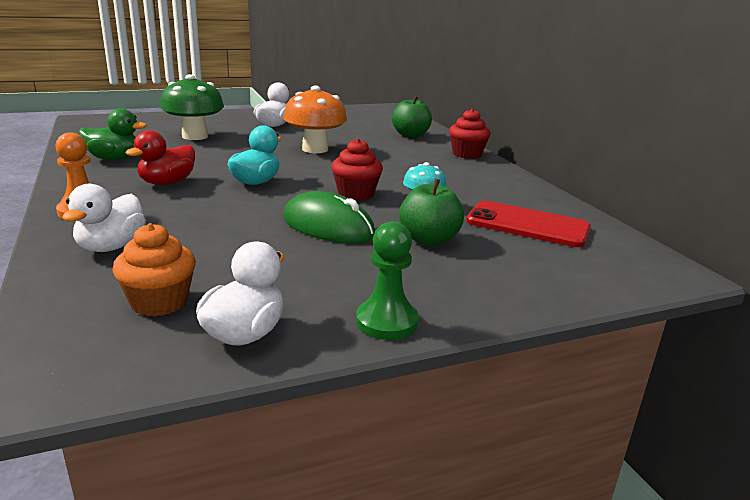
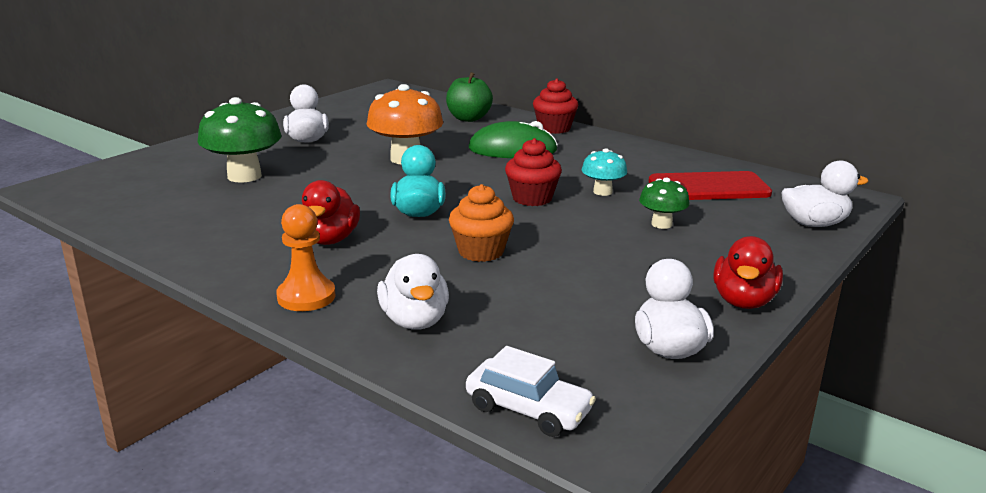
camera: 30 degrees left, 0 degrees up
green duck [79,108,147,160] -> none
orange cupcake [113,223,196,316] -> orange cupcake moved to [449,184,514,262]
green mouse [283,191,375,243] -> green mouse moved to [468,121,558,158]
green pawn [356,221,419,340] -> red duck [714,236,783,309]
green apple [399,178,464,246] -> green mushroom [639,178,690,229]
none -> white car [466,346,596,437]
none -> white duck [781,161,869,227]

